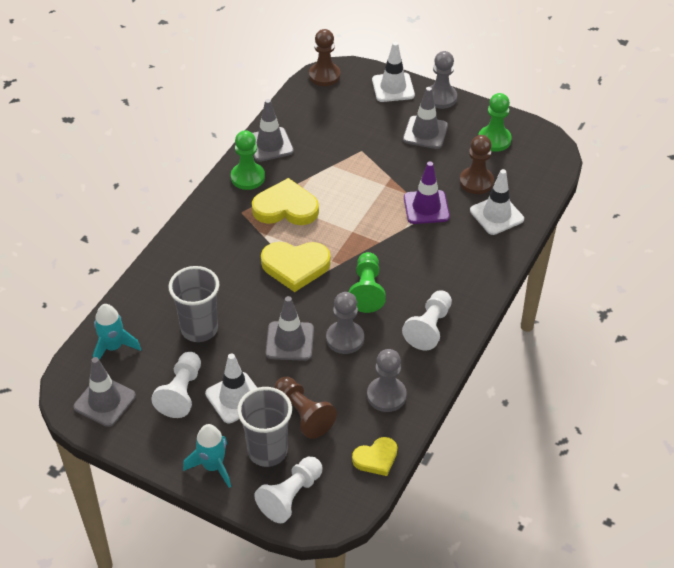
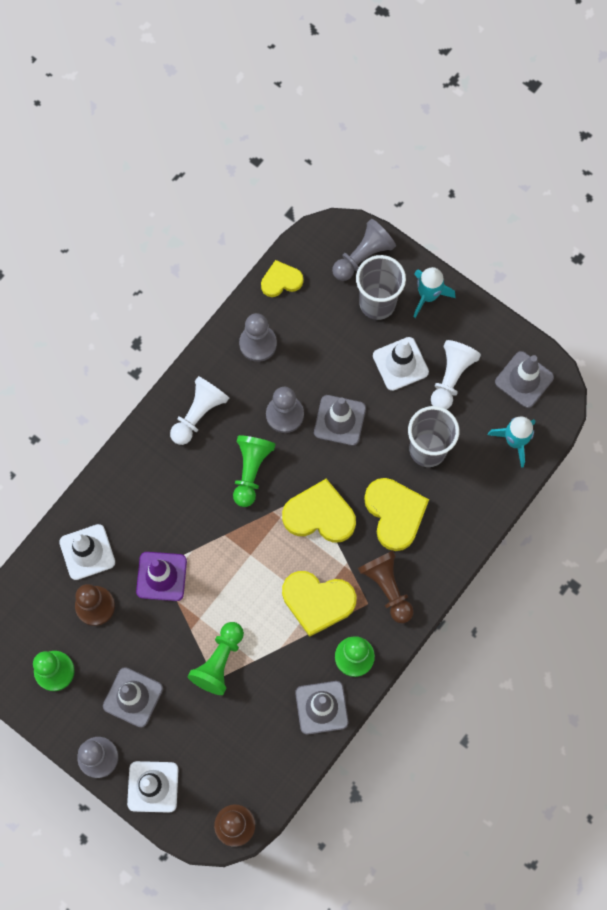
camera: 170 degrees left, 25 degrees up
white pawn [254,457,322,523] -> grey pawn [332,219,396,281]
brown pawn [275,377,337,439] -> brown pawn moved to [358,551,414,623]
none -> green pawn [188,622,244,695]
none -> yellow heart [364,478,429,551]

